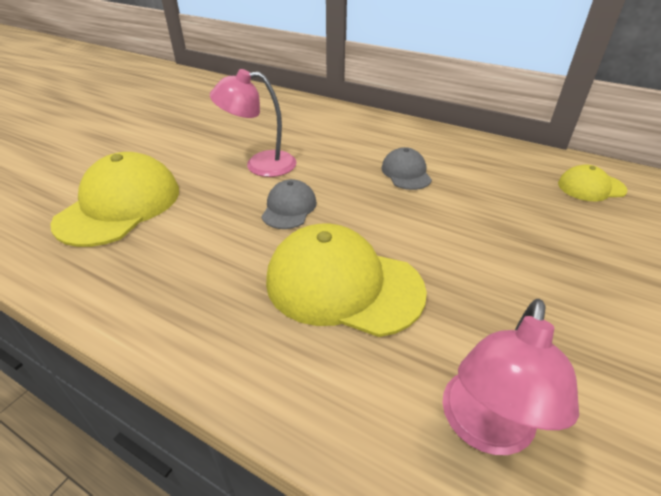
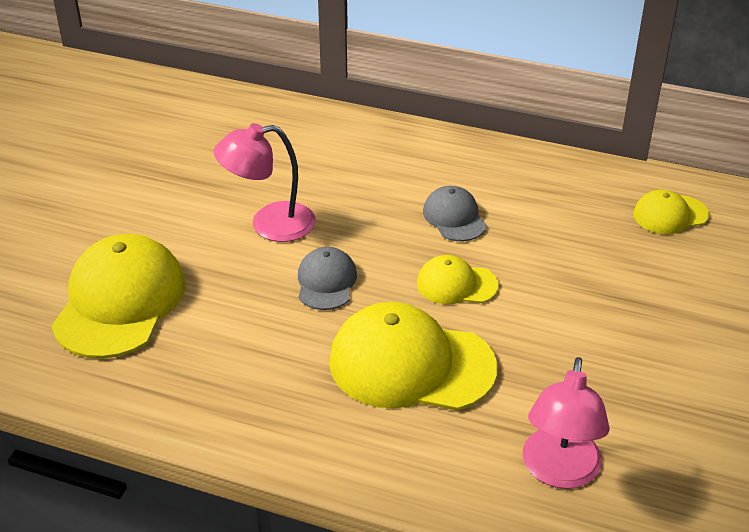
camera: 10 degrees left, 0 degrees up
none -> yellow cap [417,255,499,304]

